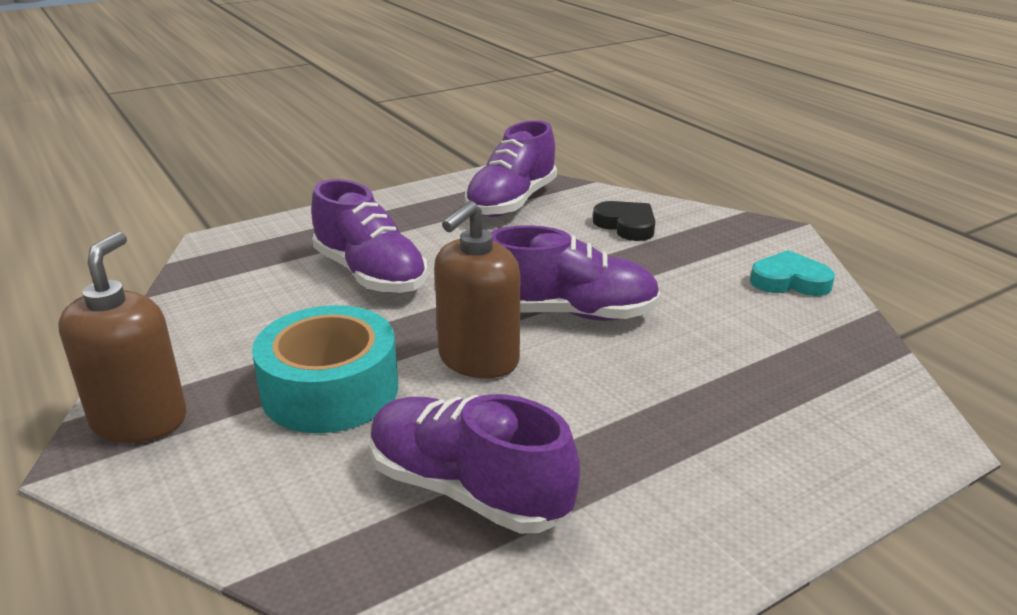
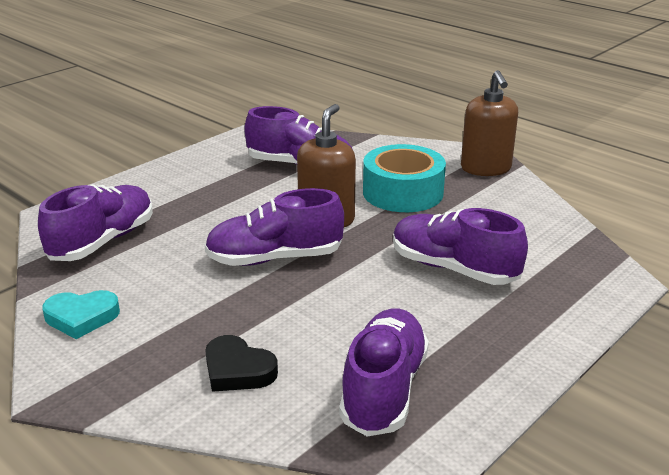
camera: 165 degrees right, 0 degrees up
none -> purple shoe [38,184,153,261]

